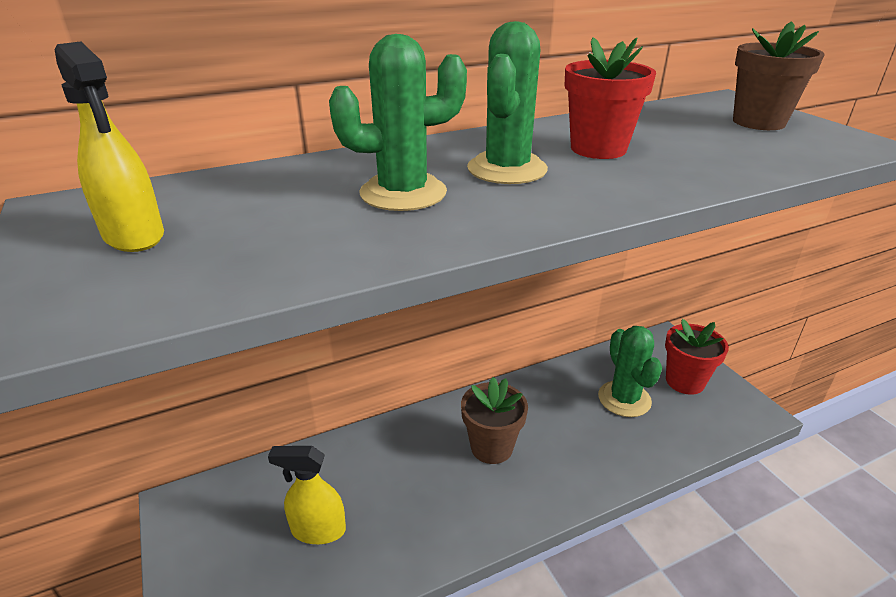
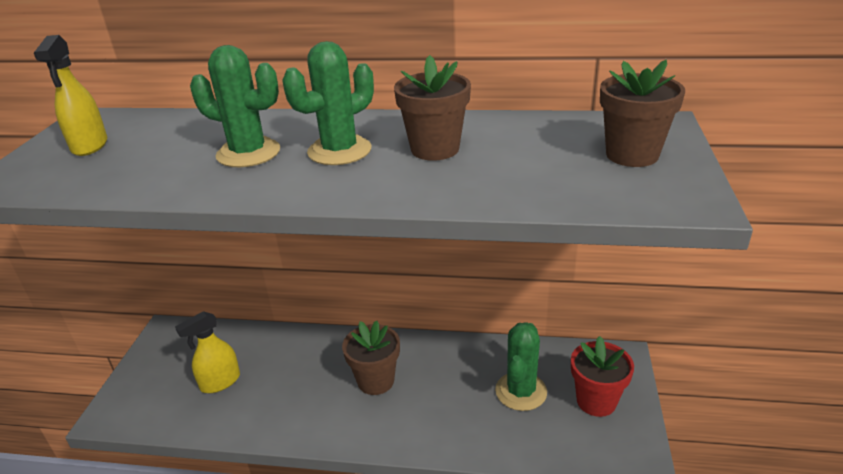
camera: 35 degrees right, 0 degrees up
yellow spray bottle [268,446,346,544] -> yellow spray bottle turned 75 degrees counterclockwise [175,311,240,393]
red flower pot [565,37,656,159] -> brown flower pot [394,55,471,161]

